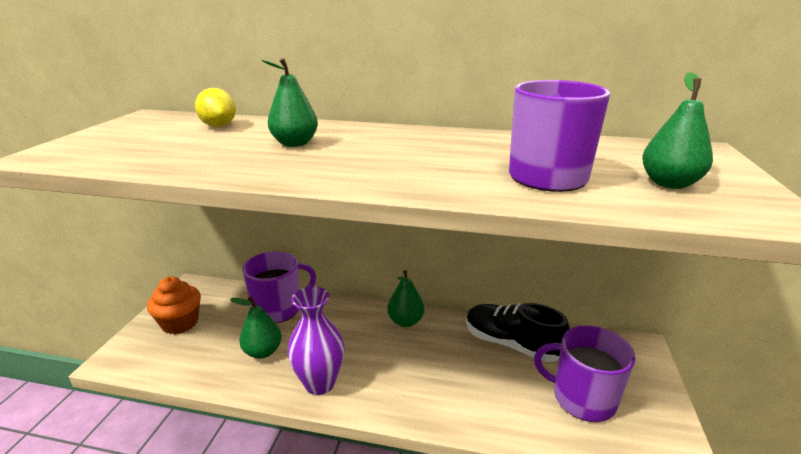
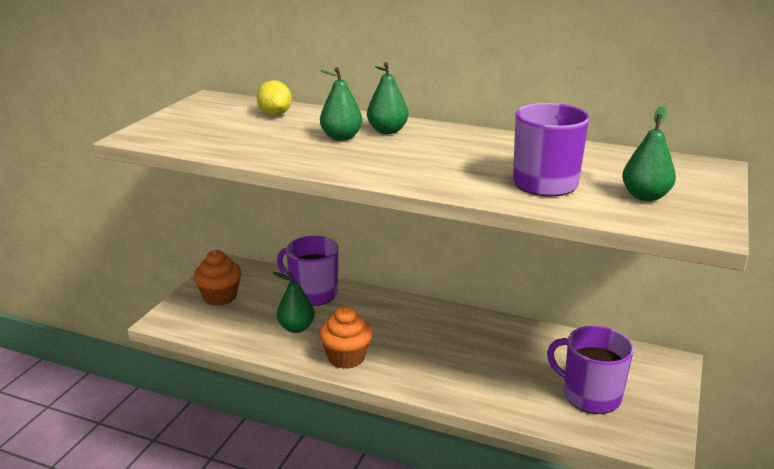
camera: 10 degrees right, 0 degrees up
purple mug [242,251,316,323] -> purple mug turned 135 degrees counterclockwise [277,236,338,306]
purple vase [287,286,345,395] -> orange cupcake [319,306,373,369]
green pear [387,270,424,327] -> green pear moved to [367,62,409,134]
black shoe [466,303,570,362] -> none

